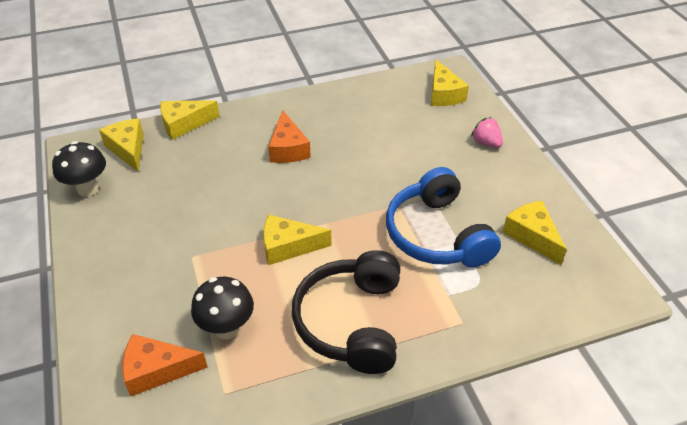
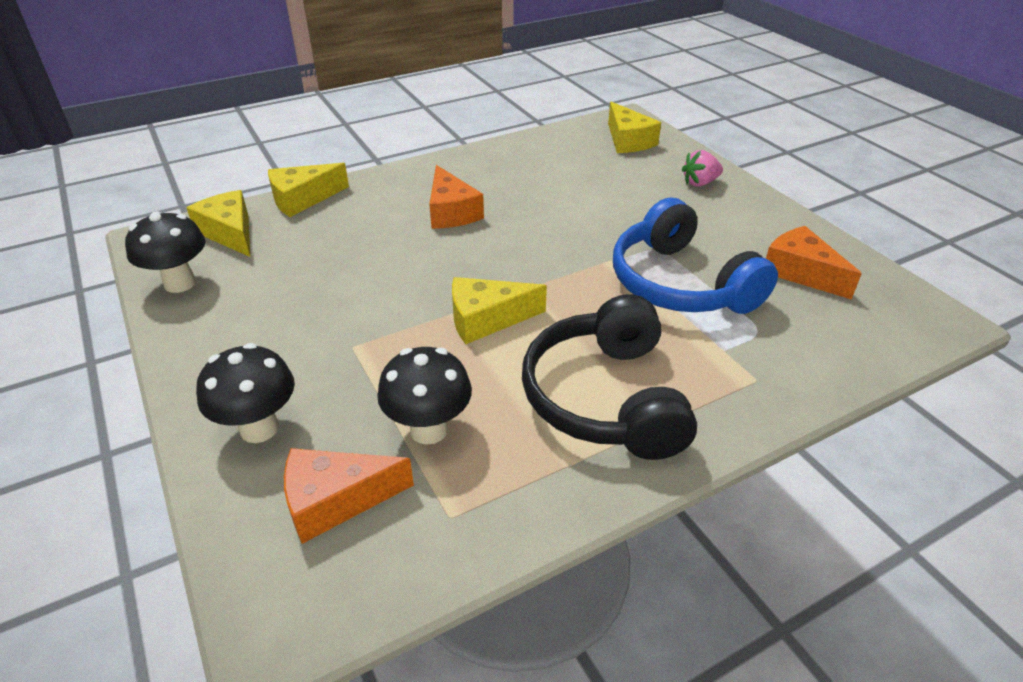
camera: 10 degrees left, 5 degrees down
pink strawberry [471,117,503,147] -> pink strawberry turned 60 degrees counterclockwise [682,150,723,186]
yellow cheese [502,201,567,265] -> orange cheese [766,226,862,300]
none -> black mushroom [196,343,295,443]

